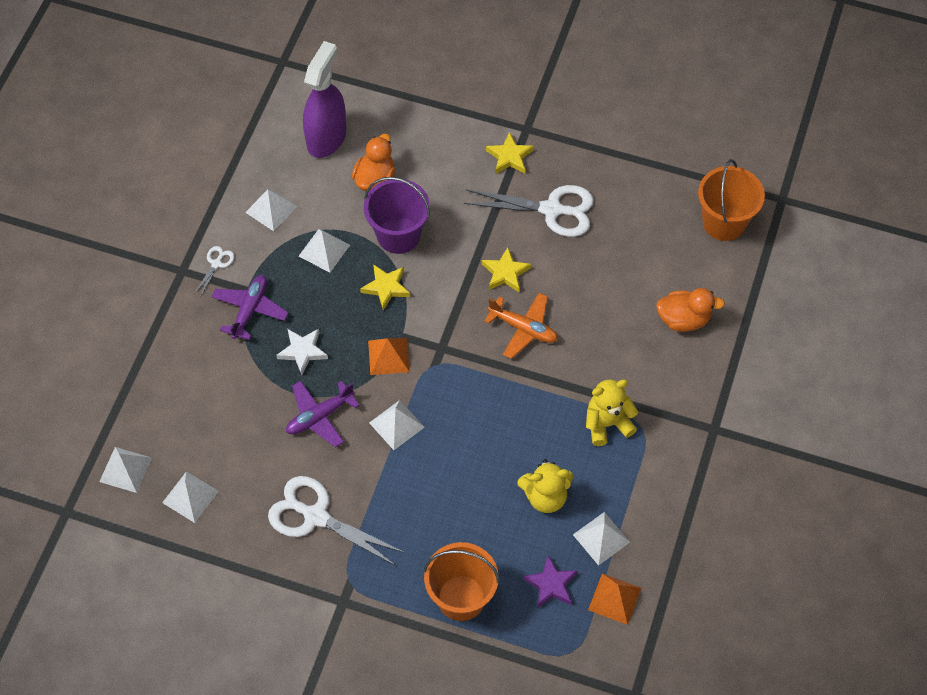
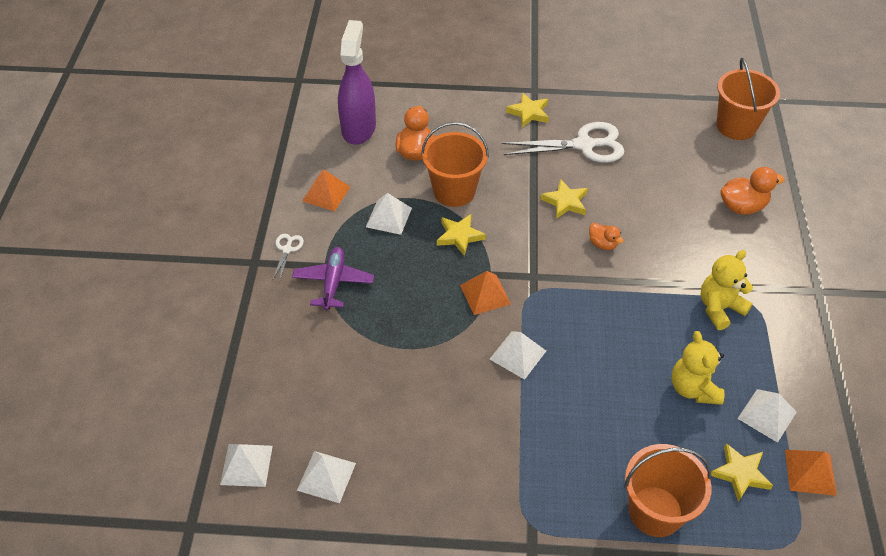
camera: 15 degrees left, 10 degrees down
white pyramid [245,188,298,231] -> orange pyramid [302,169,350,211]
white scissors [268,476,405,566] -> none
white star [276,329,328,375] -> none
purple plane [286,381,360,448] -> none
purple bucket [364,177,430,254] -> orange bucket [421,122,489,207]
orange plane [484,293,558,359] -> orange duck [589,223,624,250]
yellow teddy bear [517,459,573,513] -> yellow teddy bear turned 105 degrees clockwise [672,331,724,405]
purple star [523,556,578,609] -> yellow star [711,443,773,502]

